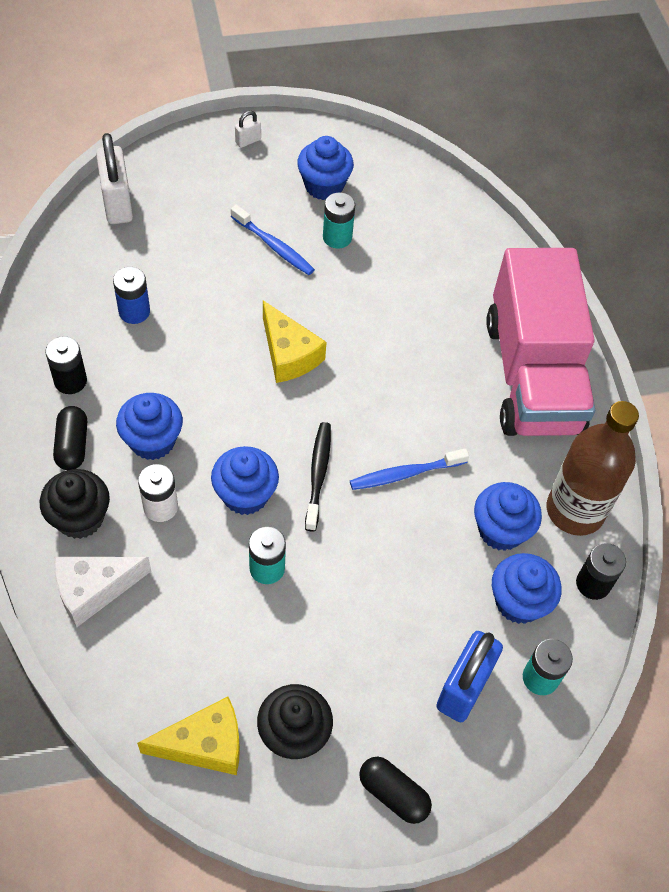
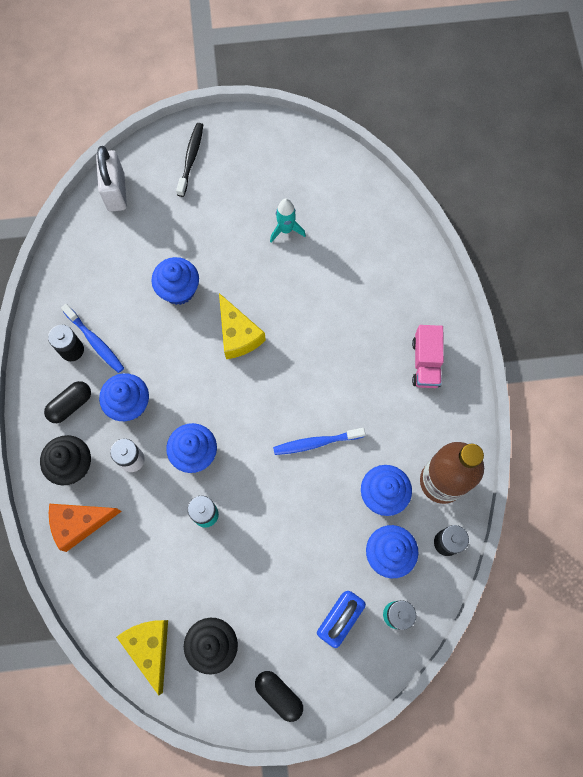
camera: 10 degrees right, 15 degrees up
black capsule [53,406,87,470] -> black capsule turned 45 degrees clockwise [44,381,91,423]
white cheese [54,557,151,627] -> orange cheese [49,504,122,552]
blue battery [113,267,150,324] -> none
yellow cheese [137,696,240,775] -> yellow cheese turned 105 degrees counterclockwise [117,620,168,695]
blue toothbrush [231,204,315,275] -> blue toothbrush moved to [61,304,124,373]
white padlock [235,111,261,148] -> none
blue cupcake [297,136,354,200] -> blue cupcake moved to [151,257,199,305]
black toothbrush [305,422,331,532] -> black toothbrush moved to [176,123,203,197]
turquoise battery [323,193,355,249] -> turquoise rocket [270,199,306,242]
pink truck [486,248,595,436] -> pink truck [412,325,444,388], size x0.43

